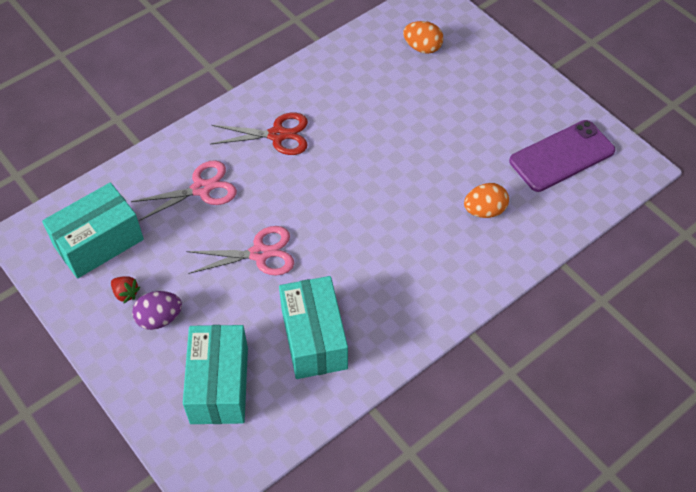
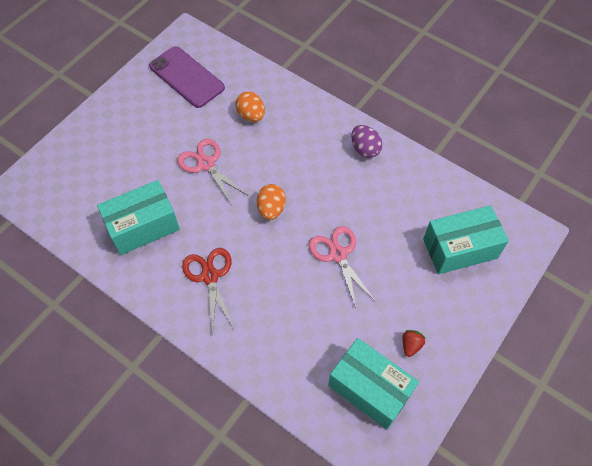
camera: 105 degrees left, 5 degrees up
pink scissors [131,160,237,221] -> pink scissors moved to [177,139,247,205]
purple egg [132,291,182,330] -> purple egg moved to [351,125,382,158]
turquoise box [279,276,348,379] -> turquoise box moved to [97,180,180,255]
orange egg [403,21,443,54] -> orange egg moved to [257,184,286,220]

